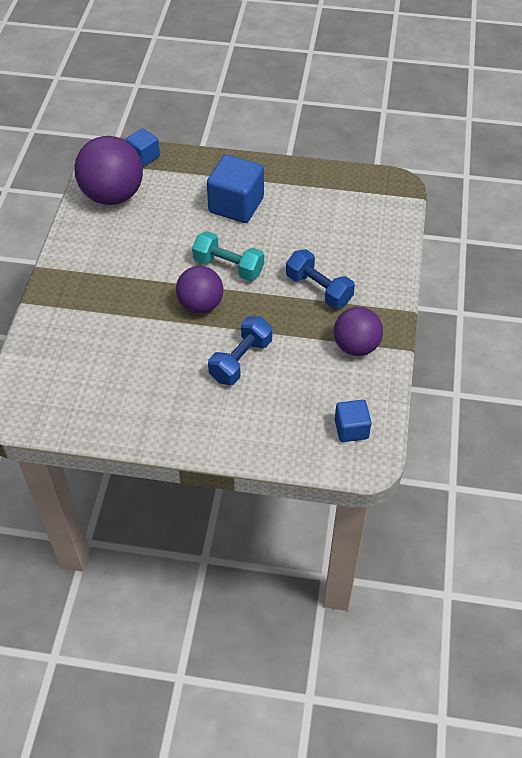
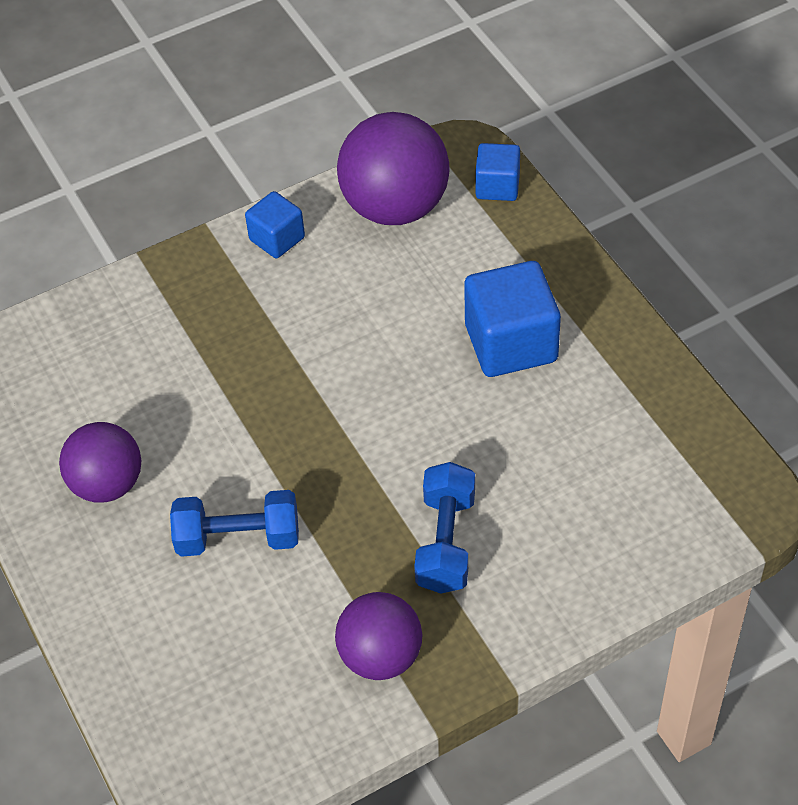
camera: 55 degrees right, 0 degrees up
purple ball [176,266,223,314] -> purple ball moved to [59,422,141,502]
turquoise dumbbell [192,231,264,281] -> none
blue cube [335,400,372,442] -> blue cube moved to [245,191,305,258]

